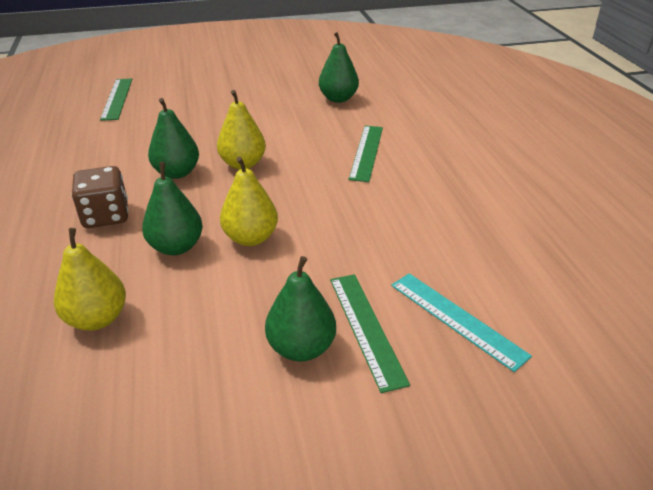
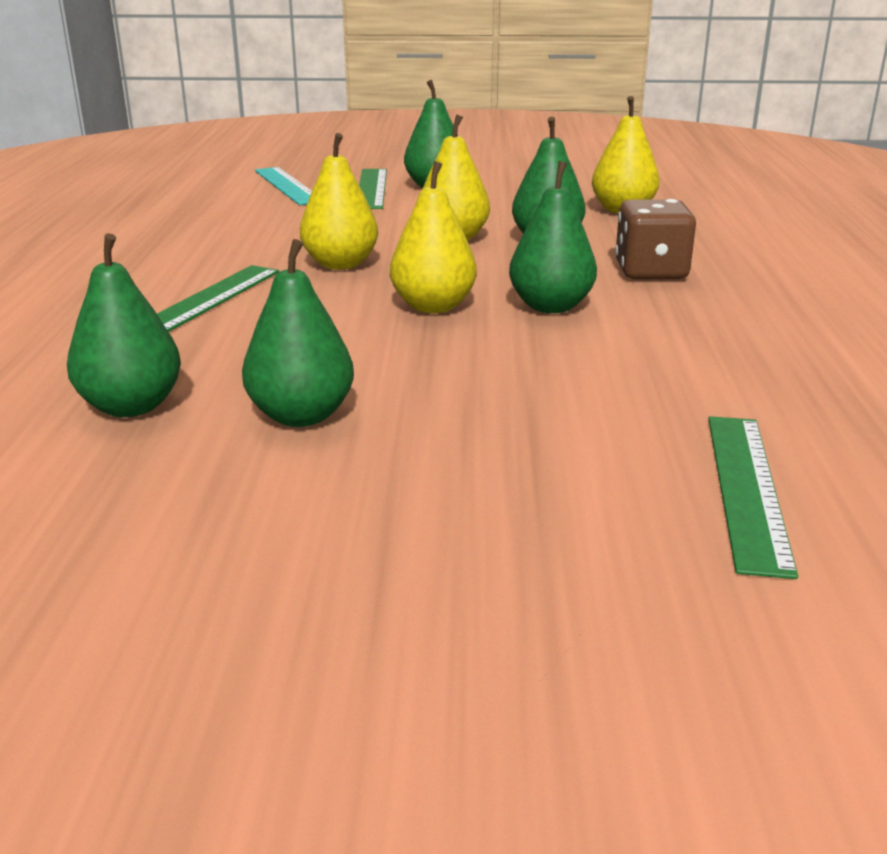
camera: 165 degrees left, 10 degrees down
none -> green pear [242,239,354,427]
none -> yellow pear [300,133,378,270]

